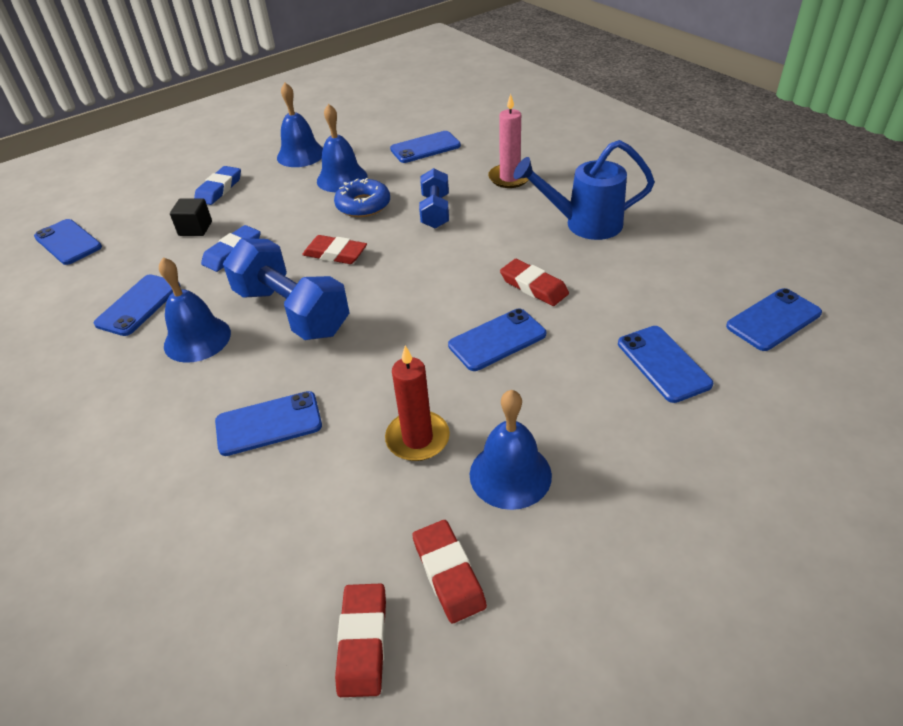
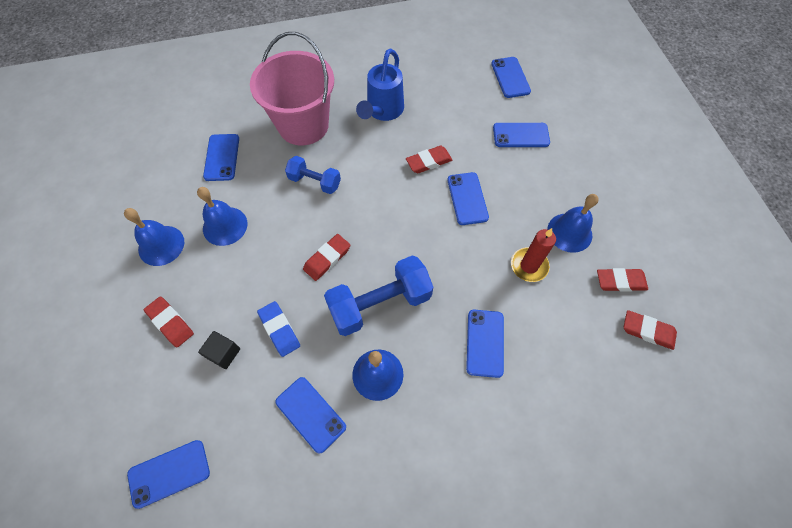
camera: 70 degrees left, 20 degrees up
blue eraser [194,166,241,205] -> red eraser [144,296,194,347]
blue donut [334,178,390,217] -> none
pink candle [488,94,529,188] -> pink bucket [250,32,334,145]

